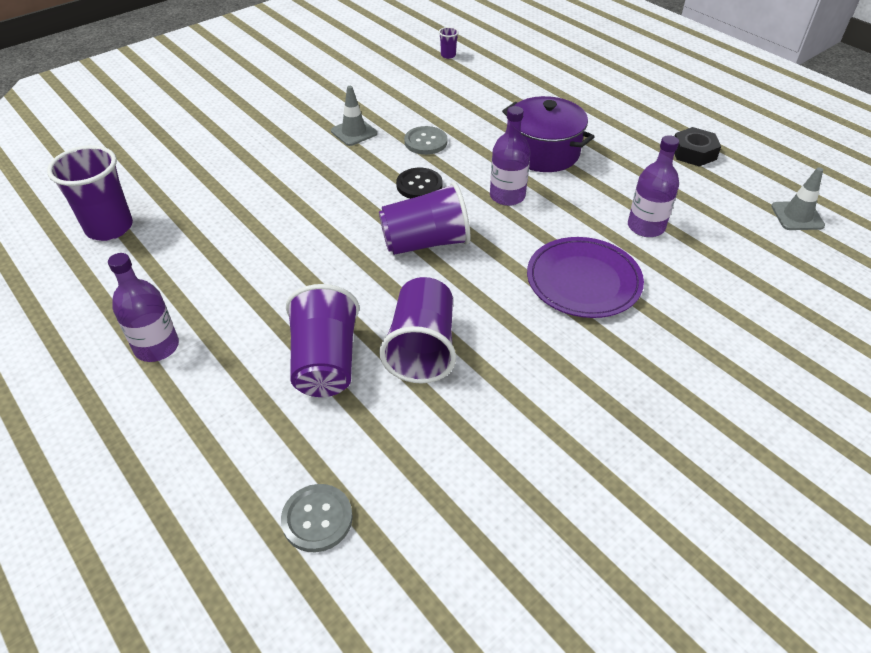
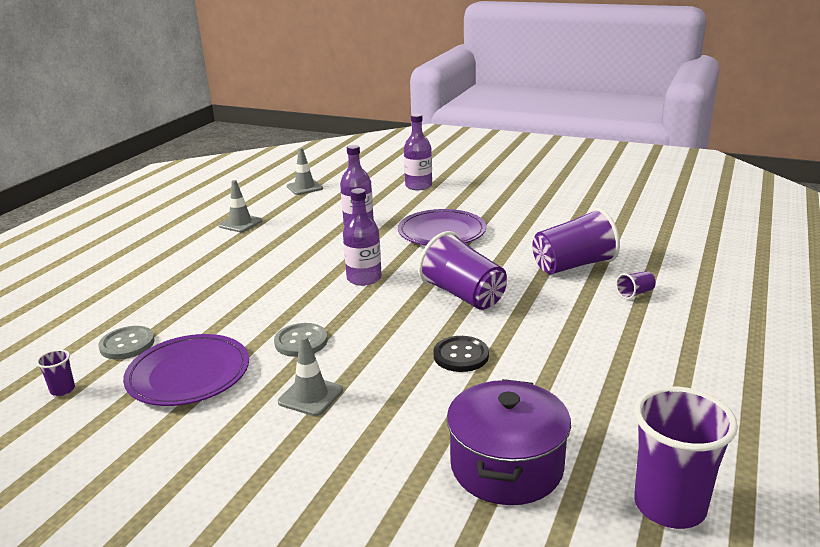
camera: 115 degrees left, 20 degrees down
purple bottle [108,253,179,362] -> purple bottle moved to [404,114,432,190]
grey button [281,484,353,552] -> grey button moved to [98,326,155,359]
purple cup [286,284,359,397] -> purple cup [616,271,656,299], size x0.43
black button [396,168,442,199] -> black button moved to [433,336,489,372]
purple pot [502,96,595,172] -> purple pot moved to [447,379,571,505]
black nut [675,127,721,167] -> grey traffic cone [218,180,262,232]
none -> purple plate [123,334,249,406]

